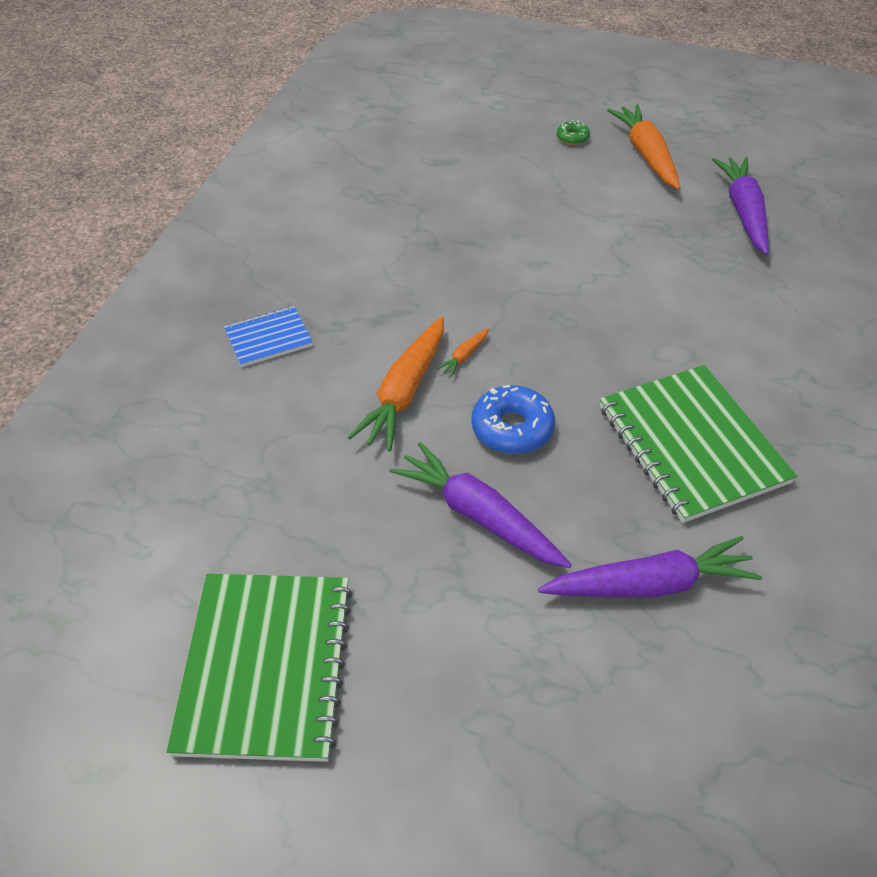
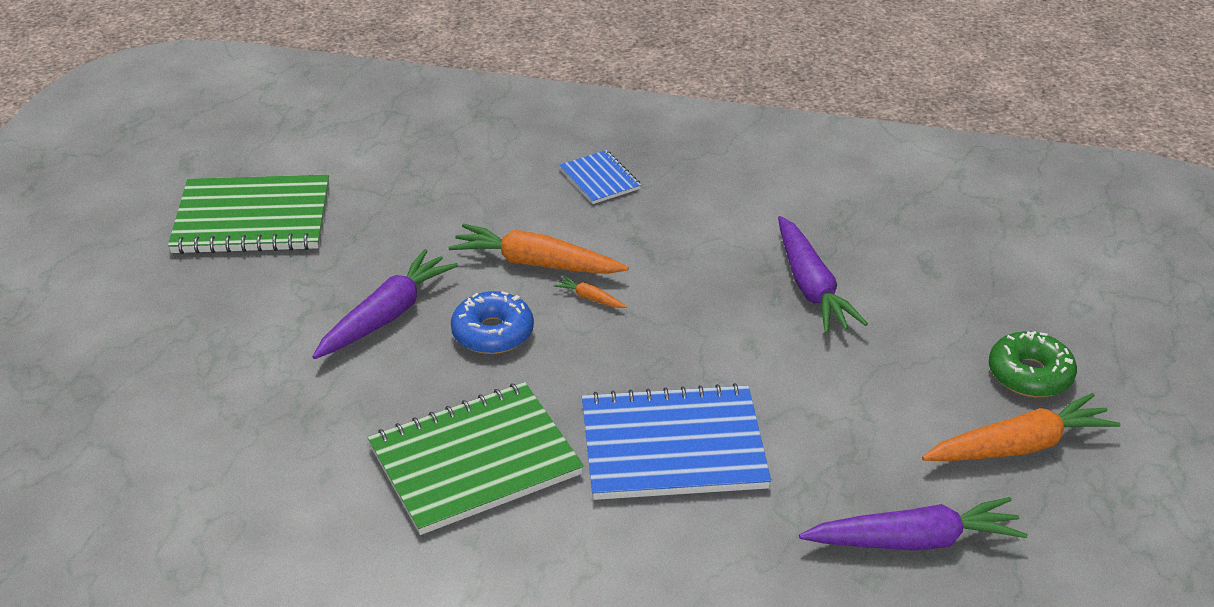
camera: 85 degrees right, 10 degrees down
purple carrot [538,536,762,597] -> purple carrot moved to [778,216,868,333]
green donut [557,121,590,145] -> green donut [989,331,1077,397], size x1.85
none -> blue notebook [582,383,771,500]

